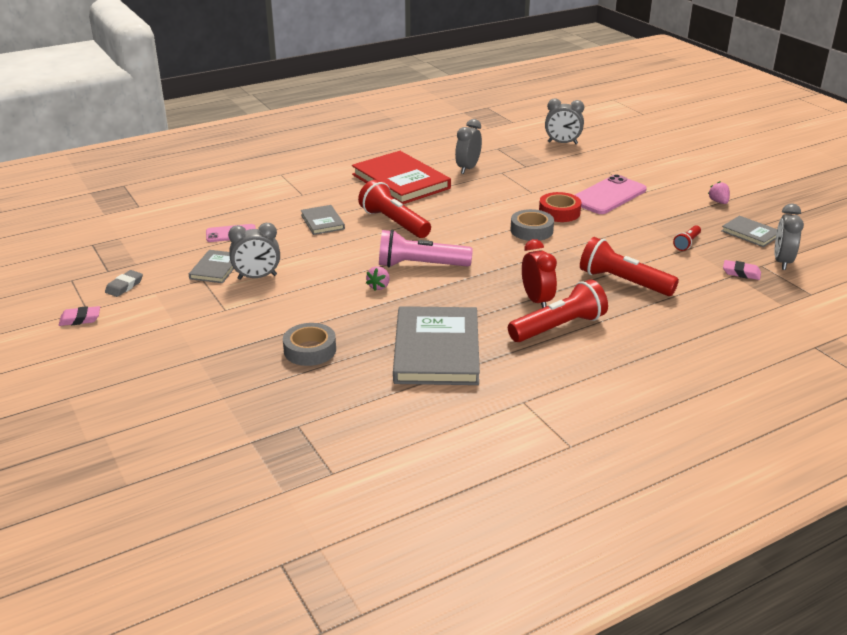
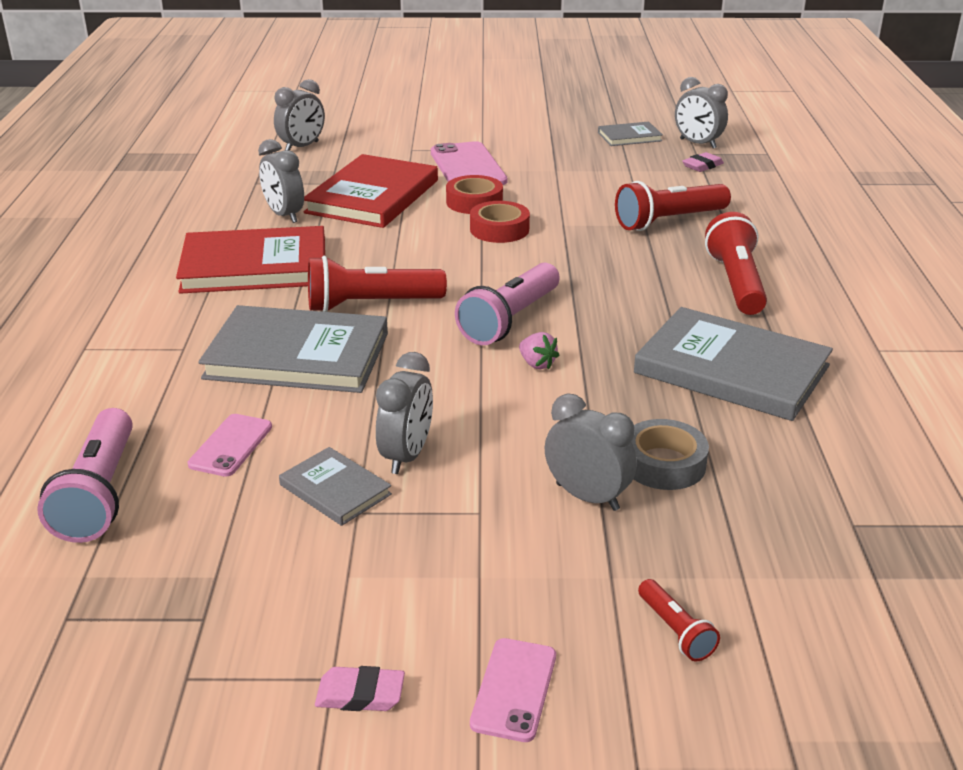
camera: 60 degrees left, 0 degrees up
pink eraser [59,306,100,326] -> pink eraser turned 75 degrees clockwise [315,666,405,711]
grey eraser [105,270,143,297] -> none
grey book [301,205,345,235] -> grey book [198,305,388,393], size x2.02
grey tape [510,209,554,241] -> red tape [470,201,530,243]
red clock [522,239,557,308] -> none
red flashlight [673,225,701,251] -> red flashlight moved to [638,579,720,662]
pink strawberry [708,181,730,204] -> none
none -> pink flashlight [37,408,133,543]
none -> red book [304,154,438,228]
none -> pink phone [470,638,556,742]
none -> grey clock [545,394,637,511]

